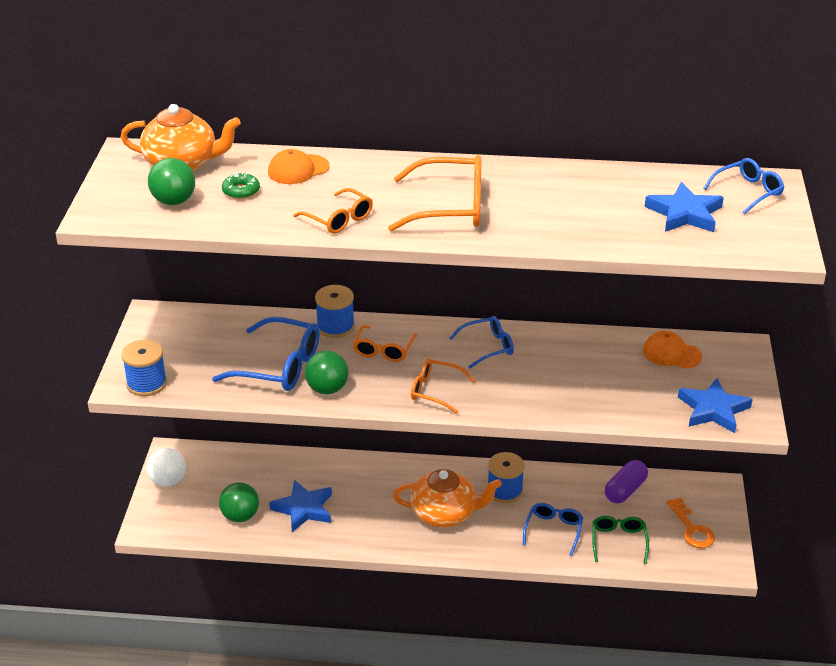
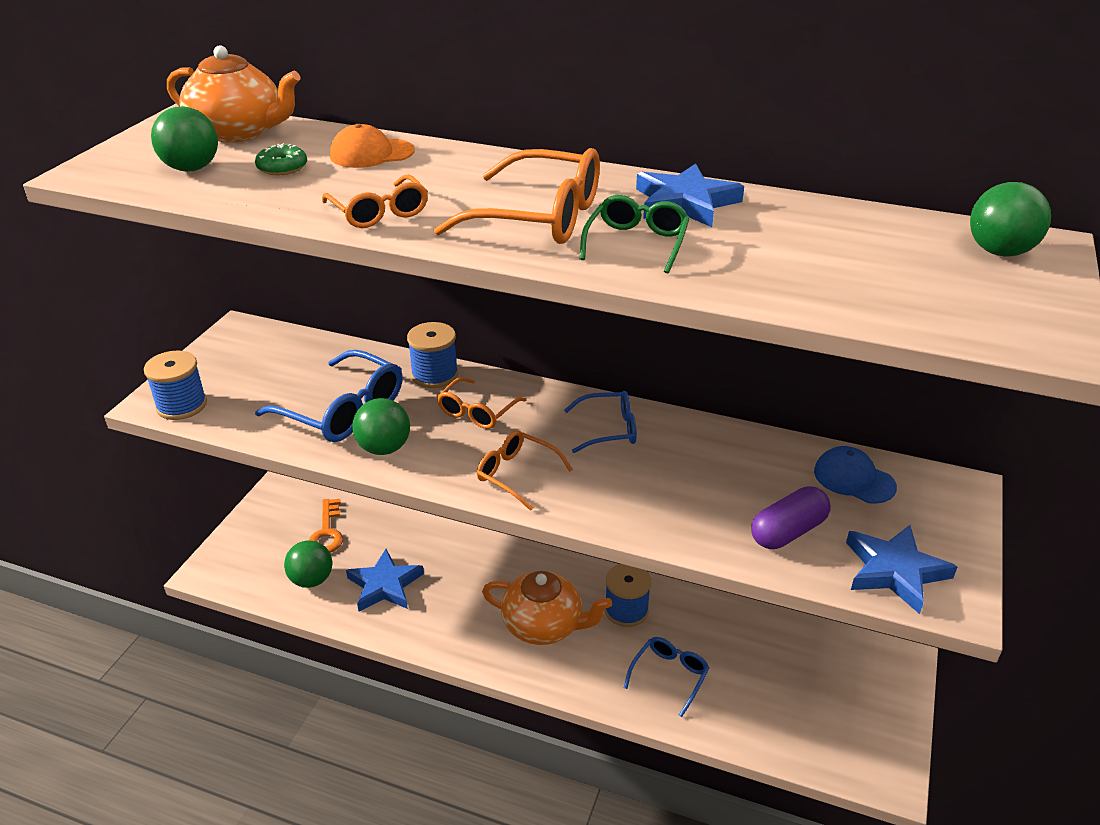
camera: 15 degrees right, 0 degrees up
white ball [147,448,186,487] -> none
green glasses [592,516,649,564] -> green glasses moved to [580,195,690,274]
purple capsule [605,460,648,503] -> purple capsule moved to [751,486,831,549]
orange cap [643,331,702,369] -> blue cap [814,446,897,504]
blue star [645,182,724,232] -> blue star moved to [636,164,744,227]
orange key [666,497,715,548] -> orange key moved to [309,499,343,553]
blue glasses [703,158,784,214] -> green ball [970,182,1051,257]

